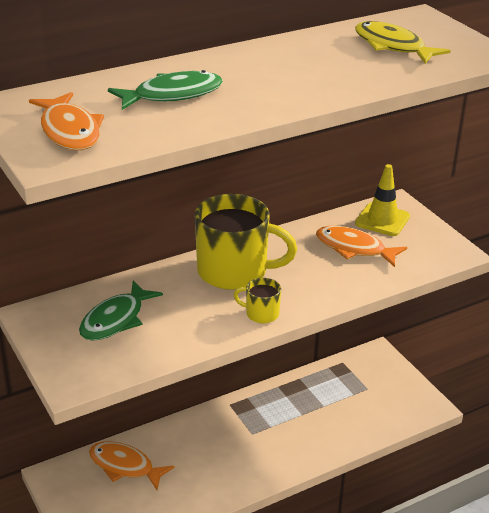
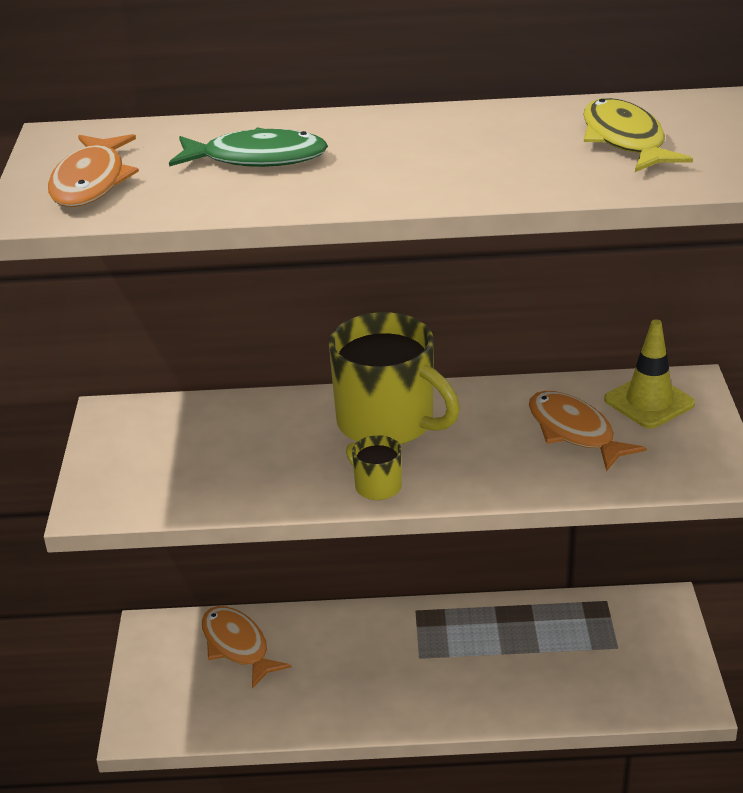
camera: 30 degrees right, 0 degrees up
green fish [79,281,163,341] -> none

